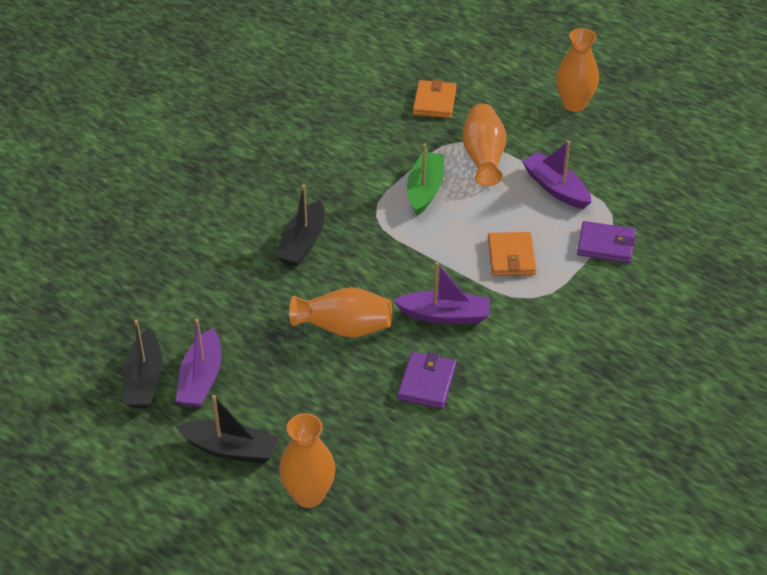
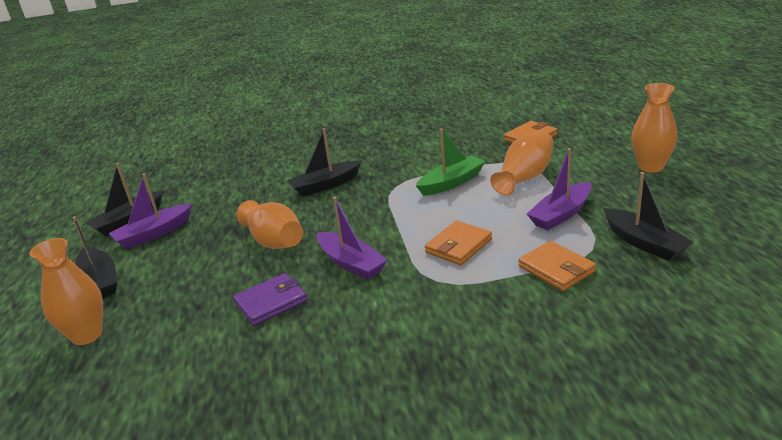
camera: 45 degrees right, 15 degrees down
purple boat [522,141,591,209] -> purple boat turned 135 degrees counterclockwise [527,148,592,230]
purple wallet [577,221,636,263] -> orange wallet [518,241,596,291]
none -> black boat [603,172,694,261]

